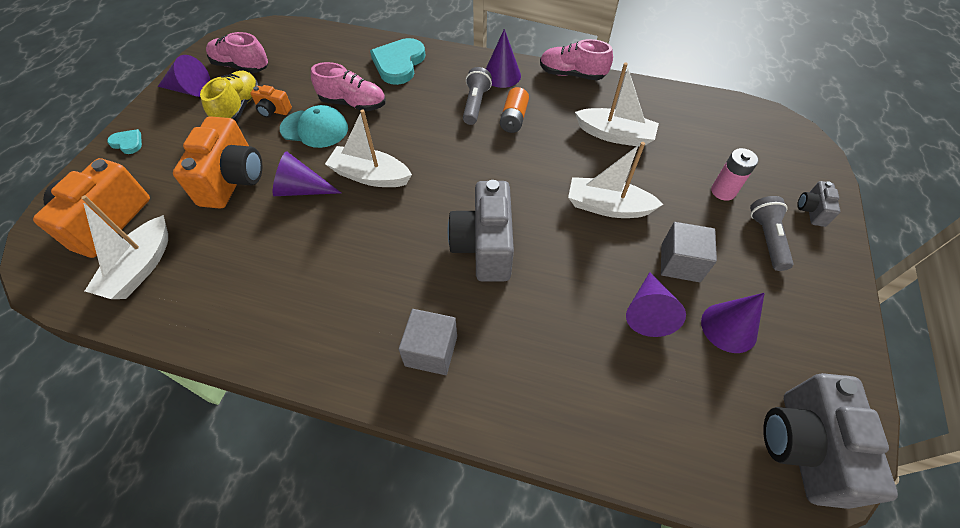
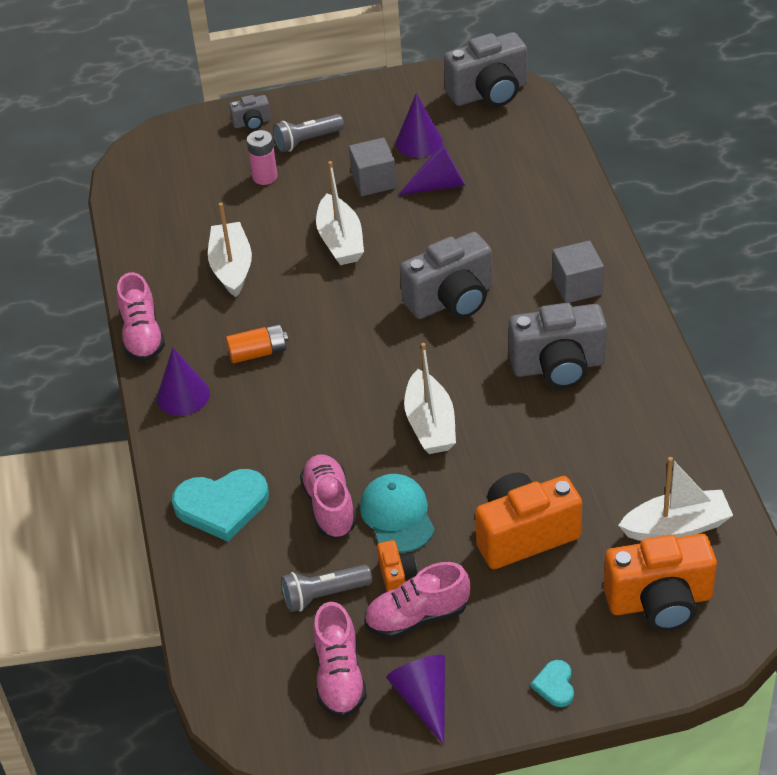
camera: 115 degrees left, 10 degrees down
yellow shoe [200,71,259,121] -> pink shoe [364,562,470,639]
purple cone [273,151,341,196] -> none
grey flashlight [463,67,492,125] -> grey flashlight moved to [281,564,372,612]
none -> grey camera [509,303,607,388]

